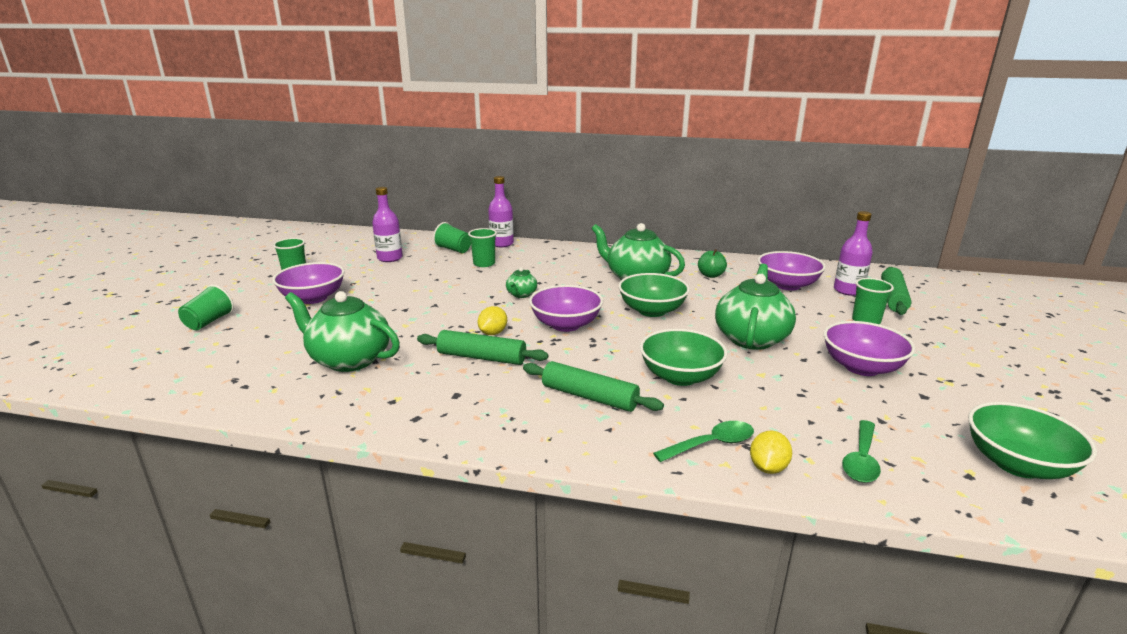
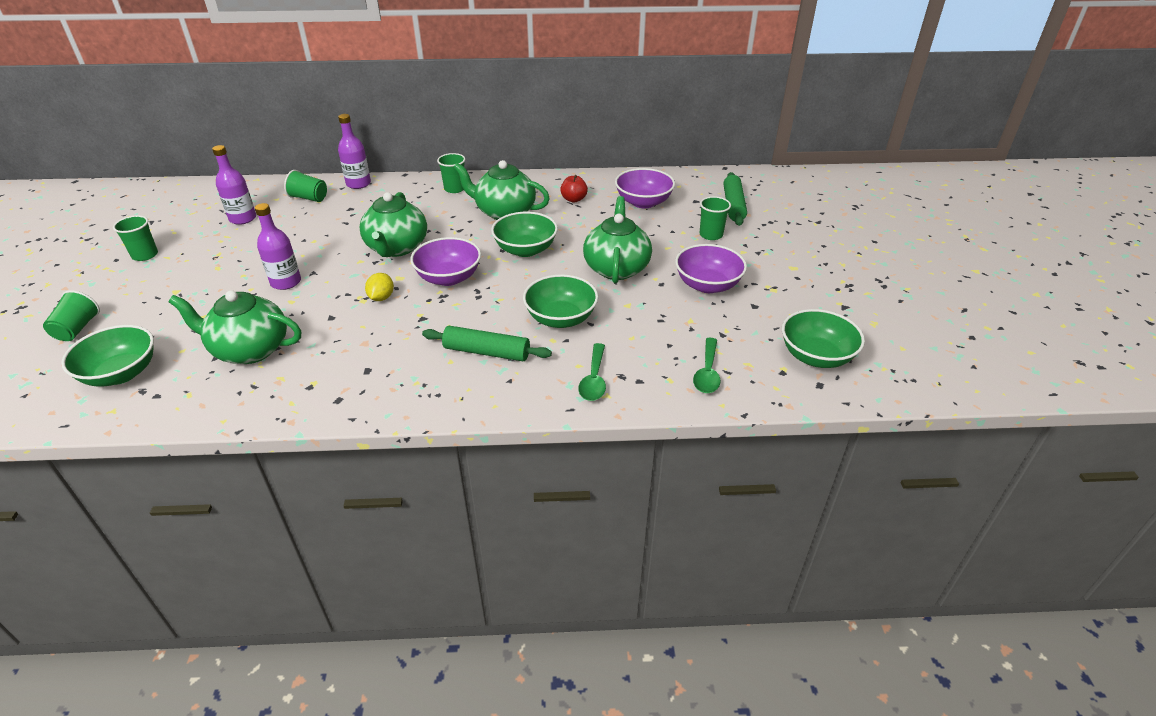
camera: 15 degrees left, 15 degrees up
purple bowl [272,262,345,304] -> none
green rolling pin [417,330,548,365] -> none
green cup [468,228,497,267] -> green cup moved to [437,153,465,193]
green teapot [506,267,537,298] -> green teapot [360,192,427,257], size x2.11
green spoon [653,421,754,462] -> green spoon turned 135 degrees clockwise [578,343,606,401]
green apple [698,249,727,278] -> red apple [560,175,588,203]
yellow lemon [750,431,792,474] -> none
purple bottle [834,211,873,296] -> purple bottle moved to [255,203,301,290]
none -> green bowl [61,325,154,386]

